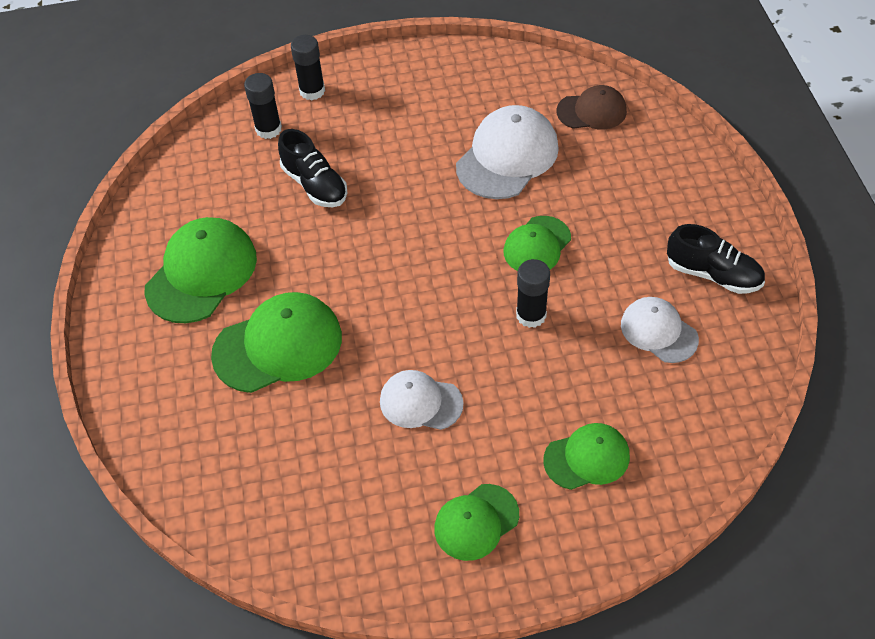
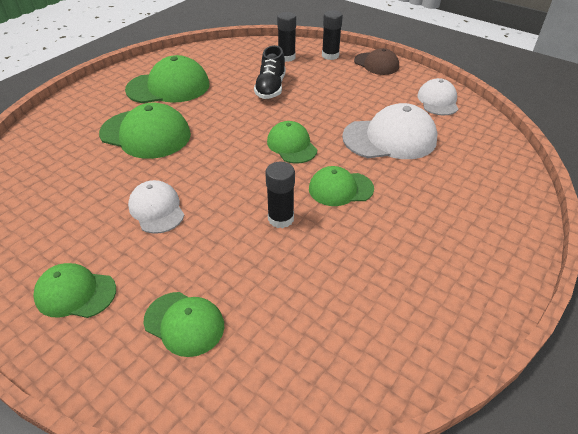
camera: 45 degrees right, 10 degrees down
brown cap [557,85,627,129] -> brown cap moved to [354,48,399,75]
white cap [621,297,699,363] -> white cap moved to [417,78,458,115]
black shoe [667,224,765,294] -> none
none -> green cap [267,121,317,164]

